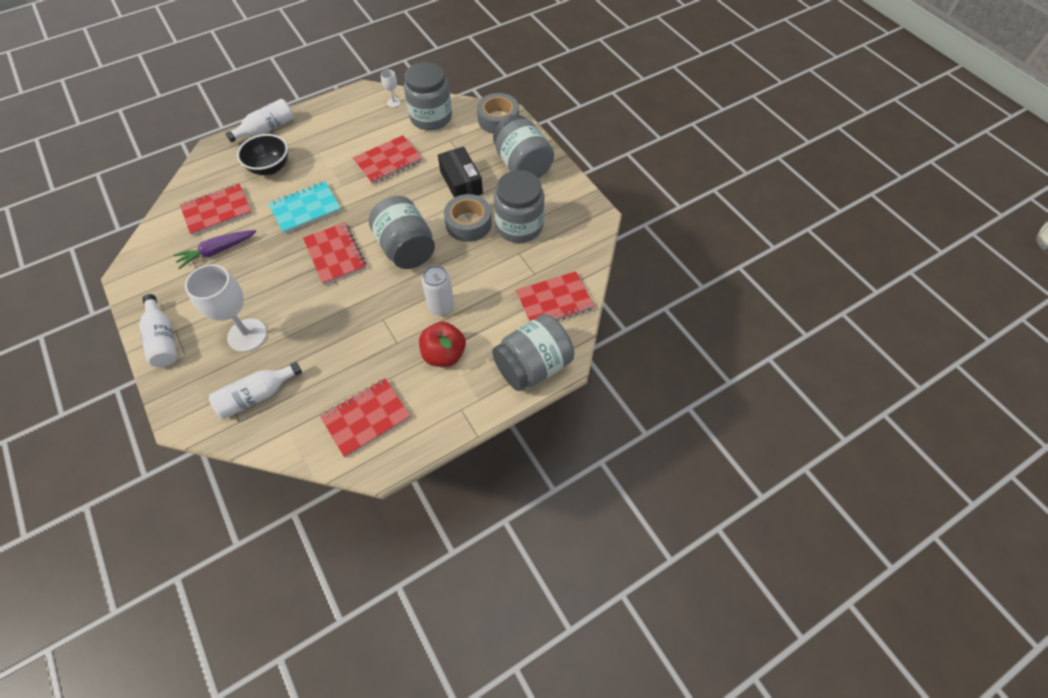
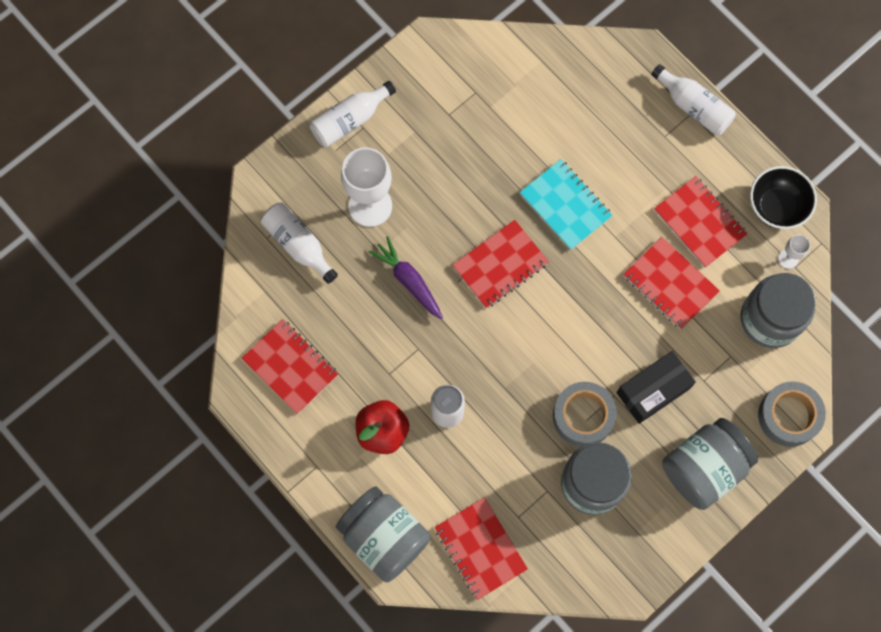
camera: 80 degrees right, 15 degrees up
purple carrot [173,230,256,269] -> purple carrot moved to [369,236,443,320]
red notebook [180,184,252,236] -> red notebook moved to [654,176,747,268]
black bowl [237,134,288,175] -> black bowl moved to [750,166,817,229]
grey jar [369,196,435,269] -> none

